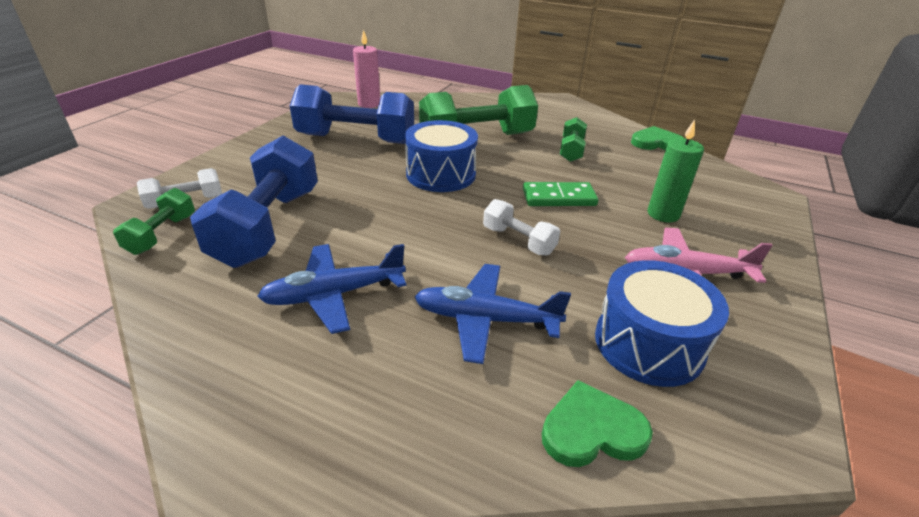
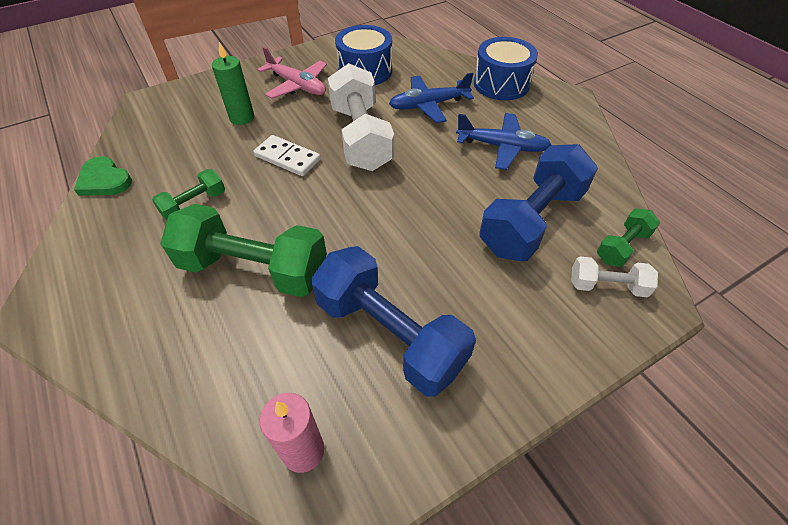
camera: 145 degrees left, 15 degrees up
blue drum [405,120,478,192] -> blue drum moved to [474,37,538,100]
blue plane [415,264,571,364] -> blue plane turned 120 degrees clockwise [389,72,474,123]
white dumbbell [483,199,560,255] -> white dumbbell [328,63,394,171], size x2.01
green domino [523,182,598,206] -> white domino [254,135,321,176]
green heart [542,380,653,467] -> none

